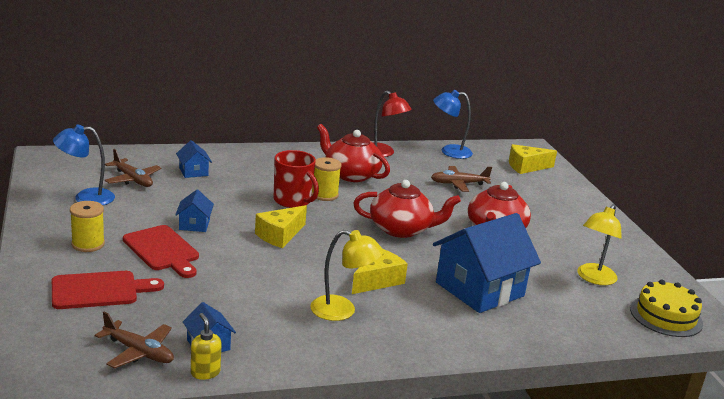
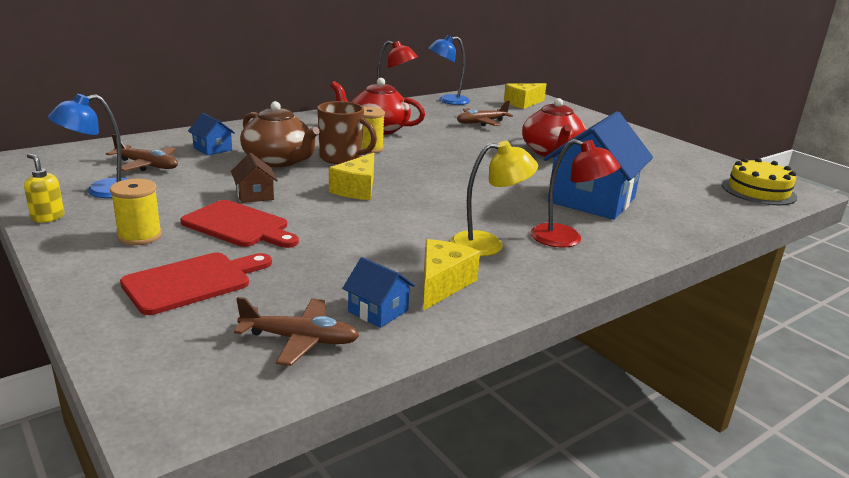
camera: 20 degrees left, 0 degrees up
blue house [175,190,214,232] -> brown house [231,153,278,203]
yellow soap dispenser [191,313,222,380] -> yellow soap dispenser moved to [24,153,64,223]
red mug [274,150,319,208] -> brown mug [317,101,377,164]
yellow cheese [352,249,408,294] -> yellow cheese moved to [423,239,480,311]
red teapot [353,180,461,238] -> none
yellow lamp [577,204,622,285] -> none
none -> brown teapot [240,101,320,167]
none -> red lamp [530,139,621,248]

